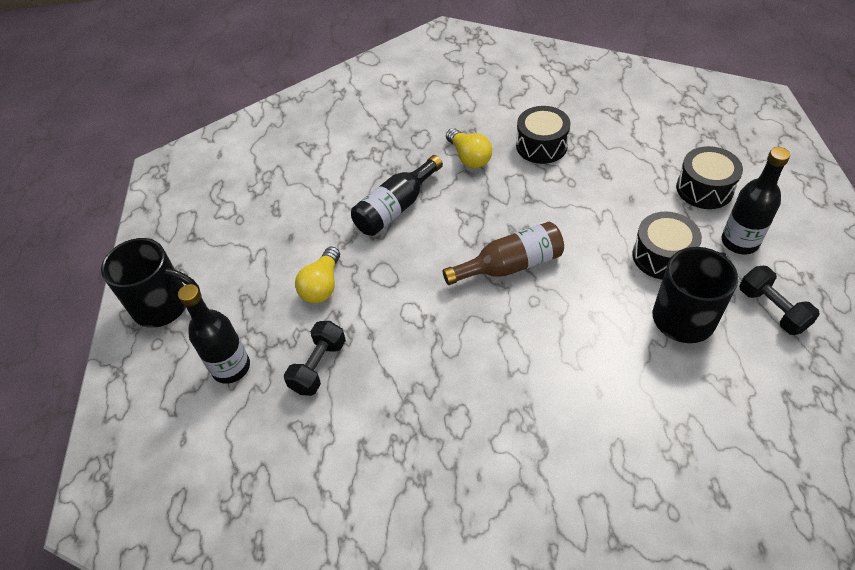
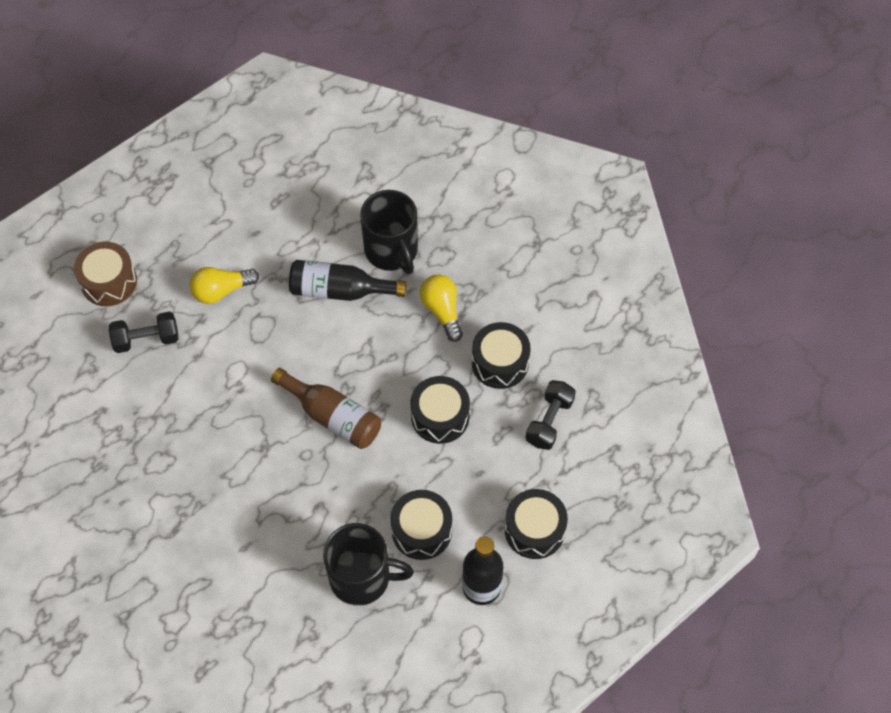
camera: 50 degrees right, 10 degrees up
black mug [101,238,200,328] -> black mug moved to [360,190,418,274]
black bottle [178,284,250,384] -> brown drum [74,242,137,306]
yellow light bulb [446,128,492,168] -> yellow light bulb turned 135 degrees clockwise [420,275,463,342]
black dumbbell [739,266,820,335] -> black dumbbell moved to [526,380,576,450]
none -> black drum [411,376,470,444]

